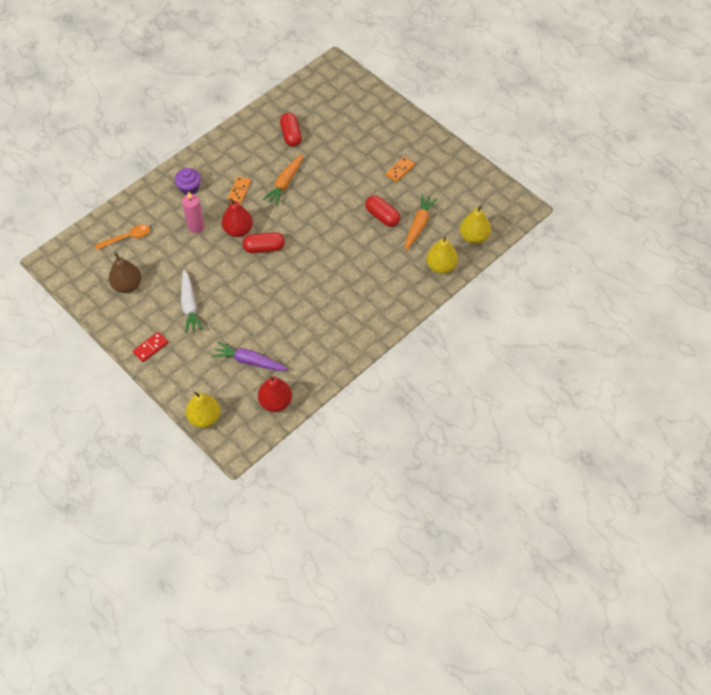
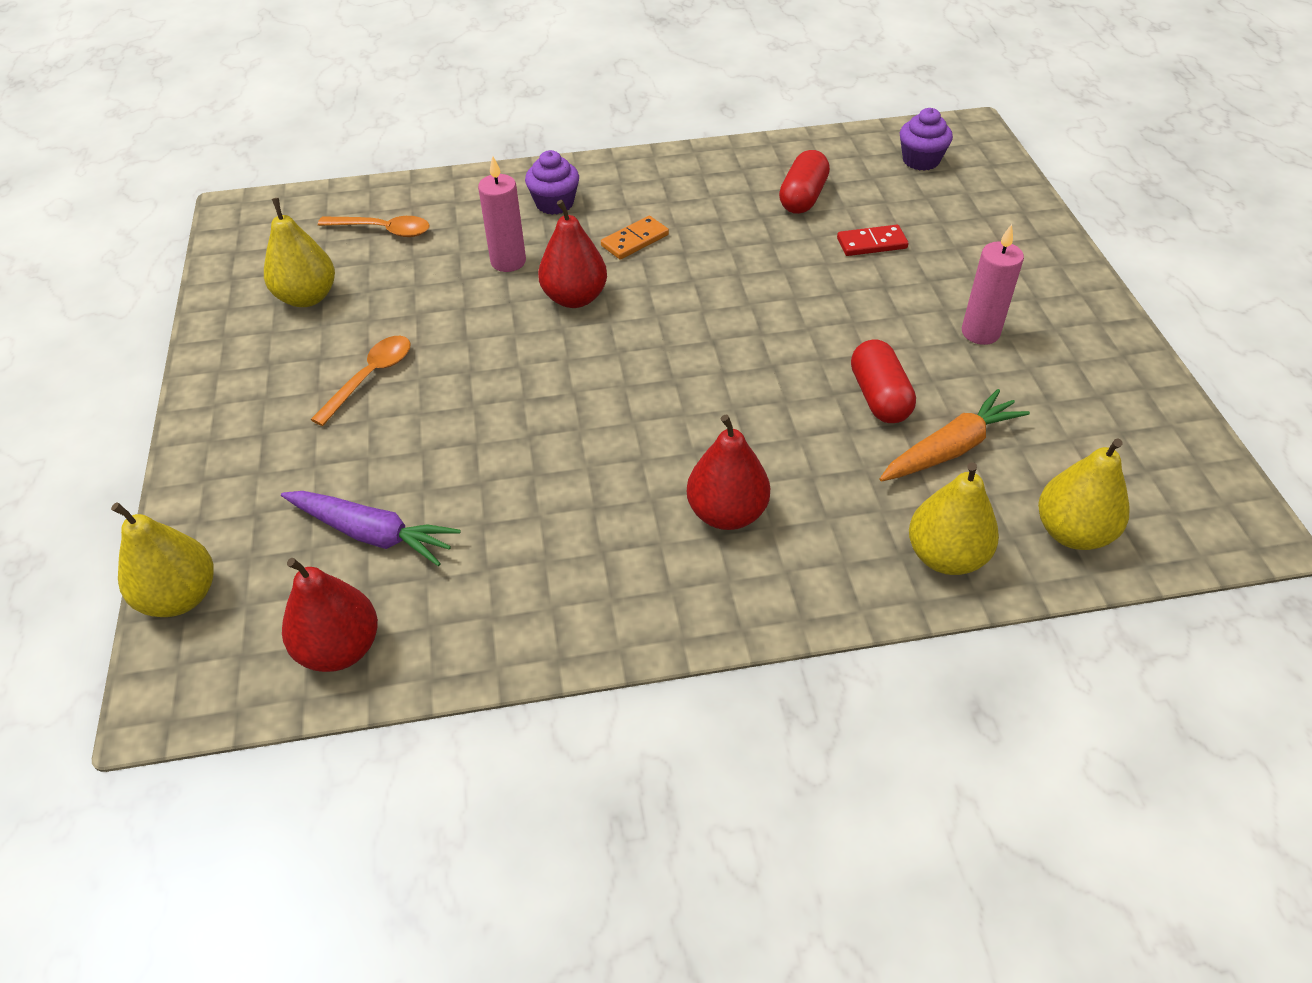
camera: 35 degrees right, 10 degrees down
brown pear [109,252,141,293] -> yellow pear [264,198,335,307]
red domino [133,332,168,362] -> red domino moved to [837,225,909,256]
white carrot [181,269,204,333] -> orange spoon [310,336,411,426]
purple carrot [212,341,288,371] -> purple carrot turned 150 degrees clockwise [281,491,461,566]
red capsule [243,232,285,253] -> none
orange carrot [263,153,303,206] -> none
orange domino [385,157,415,182] -> pink candle [962,224,1024,345]
none -> red pear [687,415,770,530]
none -> purple cupcake [900,108,953,171]

